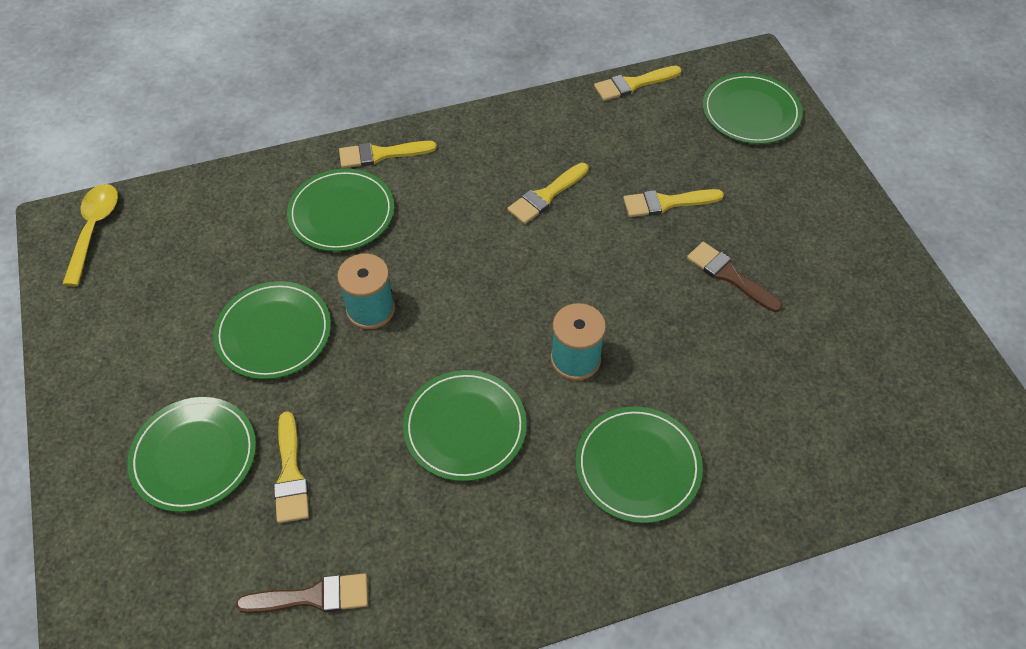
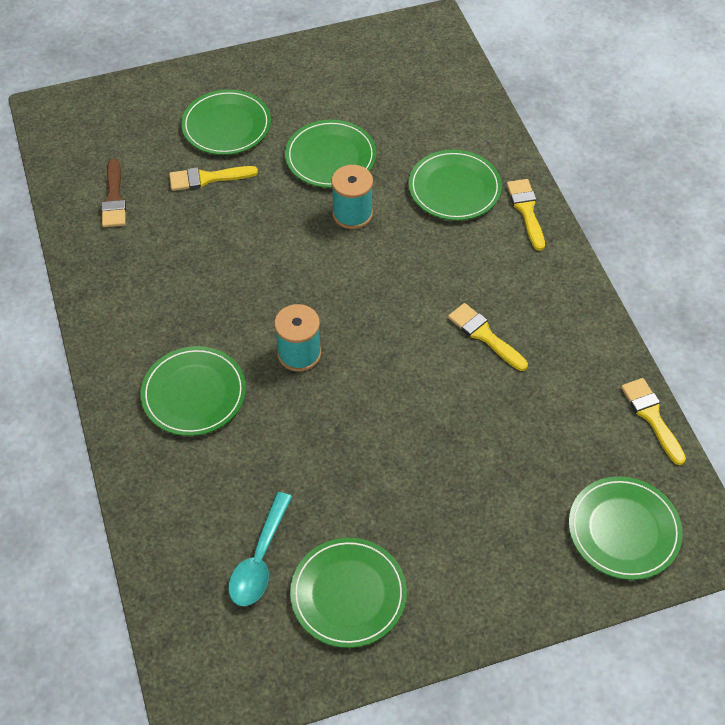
camera: 90 degrees right, 0 degrees up
yellow spoon [63,184,118,286] -> none
green plate [403,370,527,481] -> green plate moved to [290,538,407,648]
yellow brush [623,189,724,217] -> none
brown brush [687,242,782,312] -> none
none -> turquoise spoon [228,492,292,606]

